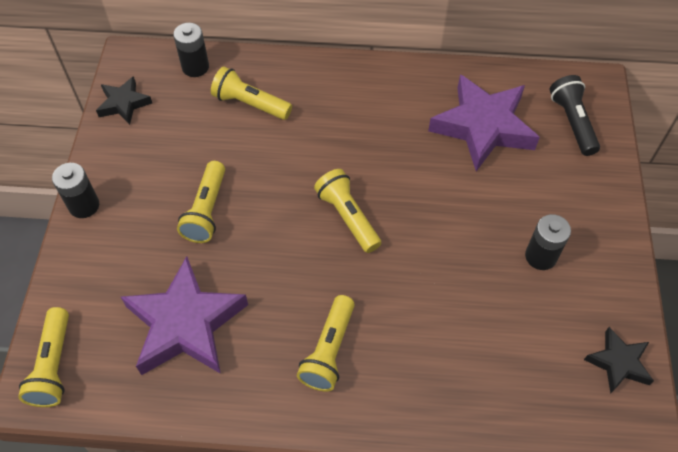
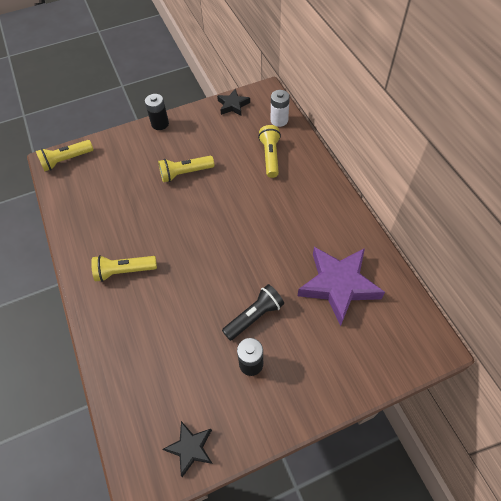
camera: 65 degrees right, 0 degrees up
purple star [121,256,248,375] -> none
black battery [173,23,209,77] -> white battery [271,90,290,127]
yellow flashlight [314,169,381,253] -> none
black flashlight [550,75,600,156] -> black flashlight moved to [222,284,284,341]

